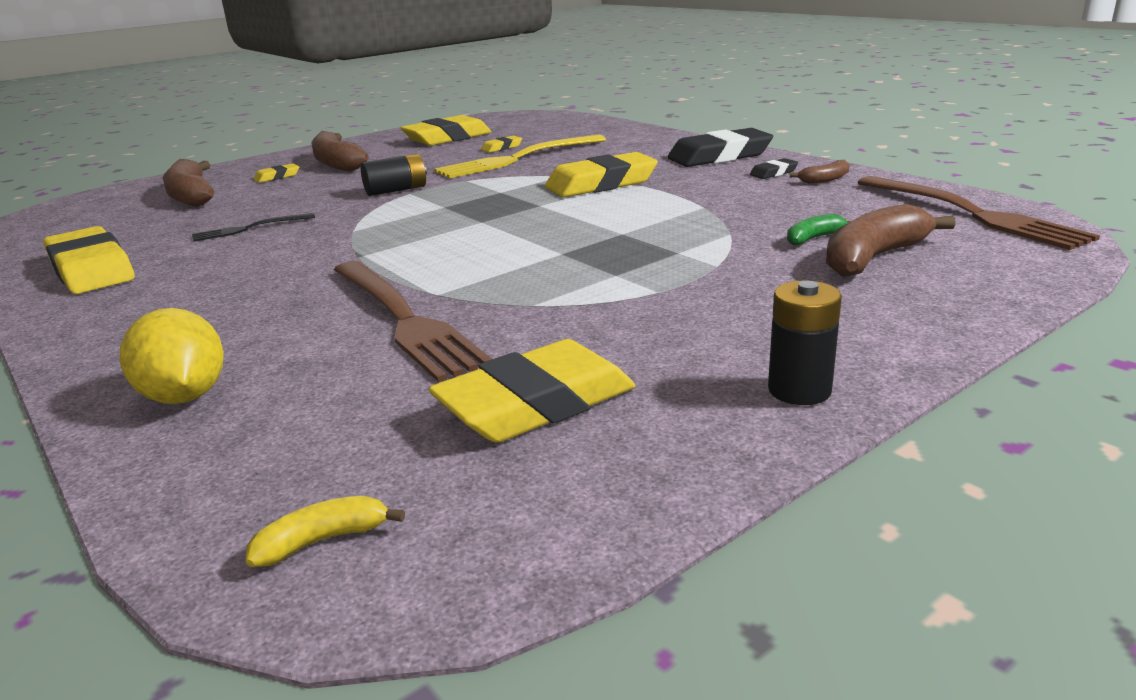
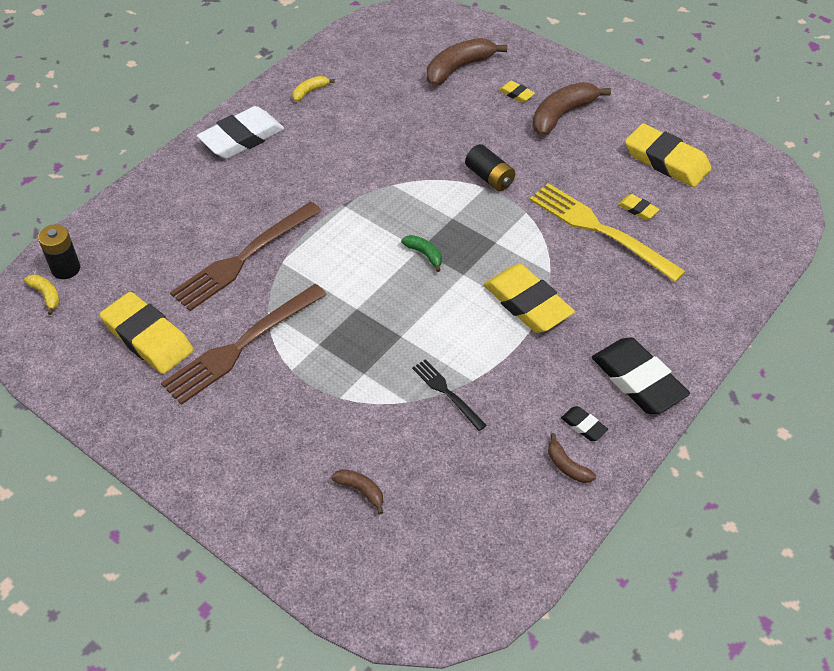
camera: 75 degrees right, 25 degrees up
yellow eraser [43,226,135,294] -> yellow banana [292,76,335,101]
yellow lemon [120,308,224,404] -> none
black fork [192,213,315,242] -> black fork moved to [412,359,487,431]
black battery [768,281,842,405] -> black battery moved to [38,224,80,279]
green banana [787,214,851,245] -> green banana moved to [401,235,442,272]
brown banana [826,204,956,277] -> brown banana [331,469,383,515], size x0.50
brown fork [857,176,1100,250] -> brown fork moved to [161,284,327,405]
none -> white eraser [197,106,284,159]

